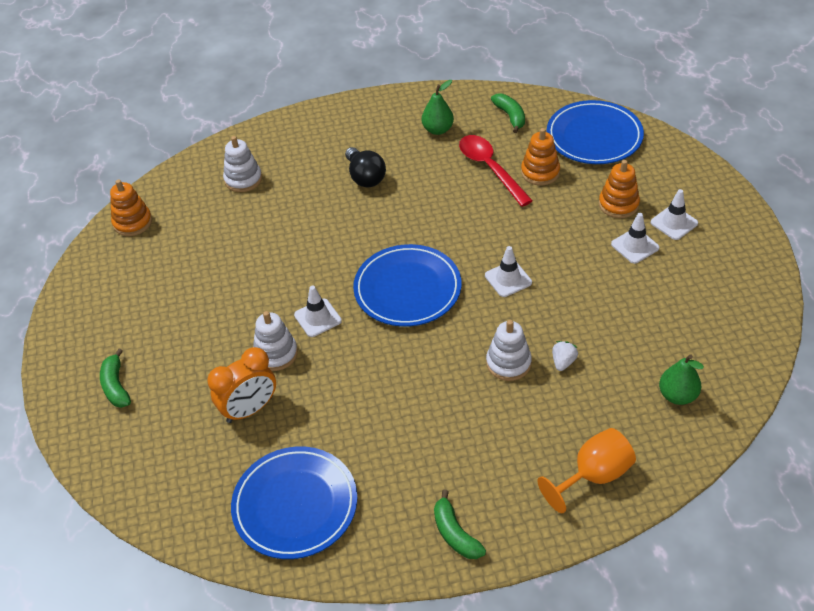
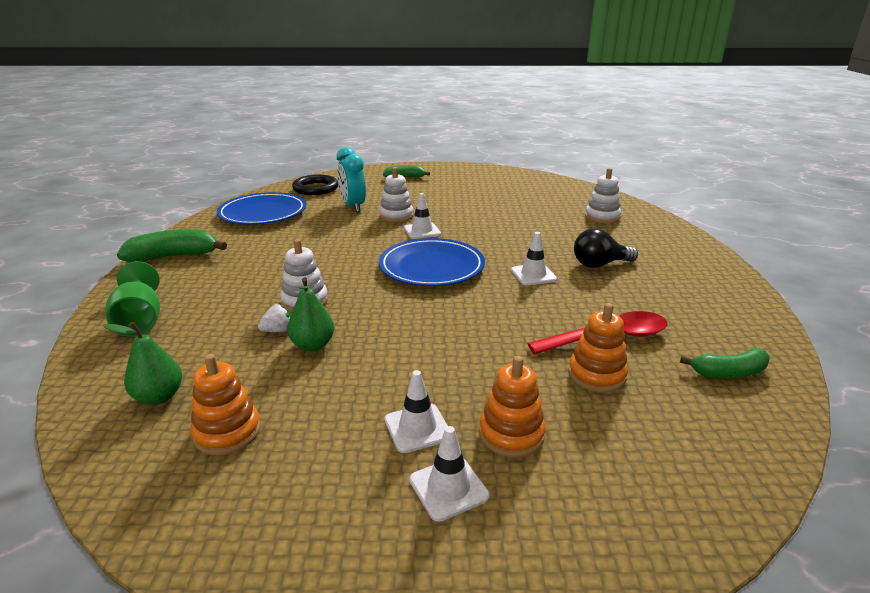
camera: 100 degrees right, 20 degrees down
orange stacking toy [110,179,152,236] -> orange stacking toy moved to [190,354,261,455]
orange clock [207,347,276,423] -> turquoise clock [337,147,366,212]
green pear [422,80,454,135] -> green pear moved to [287,278,334,351]
green banana [434,490,486,559] -> green banana [117,229,227,262], size x1.54
white traffic cone [485,246,532,297] -> white traffic cone moved to [511,232,557,285]
orange goblet [538,428,636,514] -> green goblet [106,261,160,337]
blue plate [547,100,644,164] -> none
white strawberry [552,341,578,371] -> white strawberry turned 60 degrees counterclockwise [258,304,291,332]
none -> black ring [292,175,338,195]

